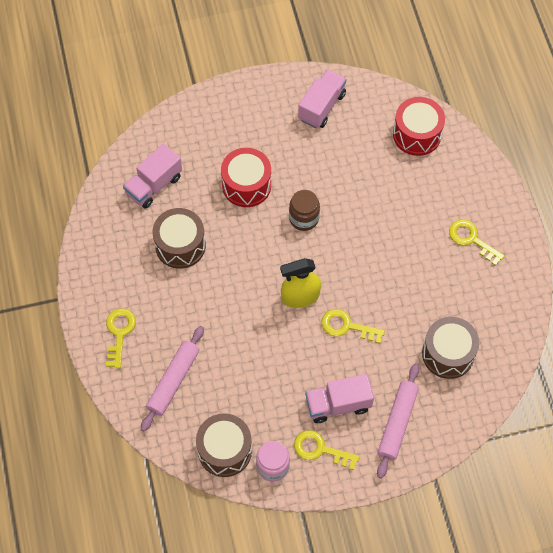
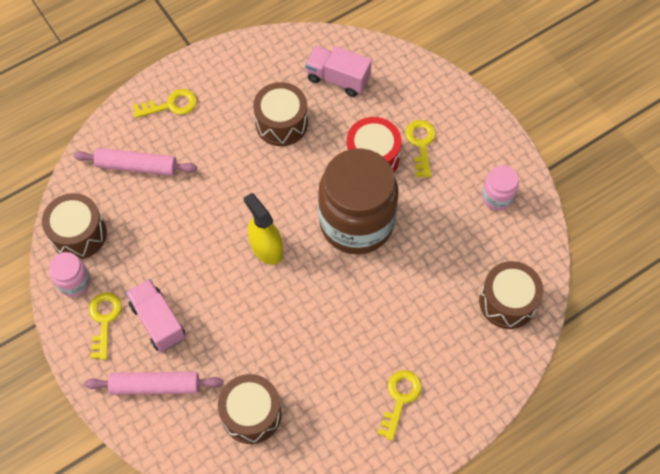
camera: 70 degrees right, 0 degrees up
brown jar [289,190,320,231] -> brown jar [318,148,399,254], size x2.28
pink truck [298,69,346,128] -> pink jar [482,165,519,211]
yellow key [321,309,385,344] -> yellow key moved to [405,120,436,178]
red drum [393,97,445,156] -> brown drum [479,261,544,329]

